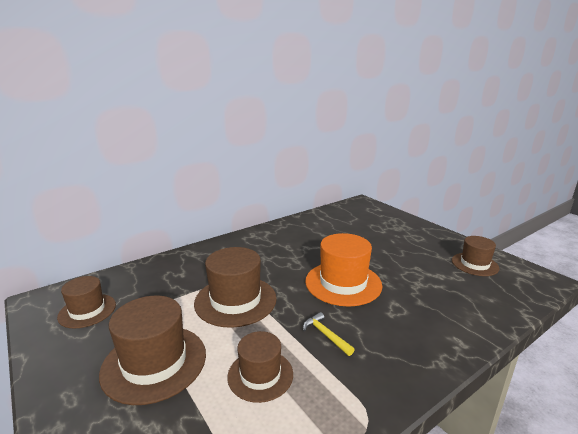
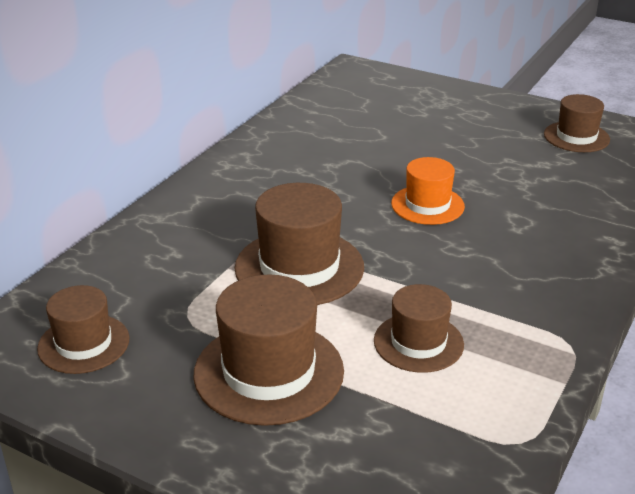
camera: 25 degrees left, 10 degrees up
yellow hammer [303,312,355,356] -> none
orange hat [305,233,382,307] -> orange hat [391,157,465,225], size x0.62

